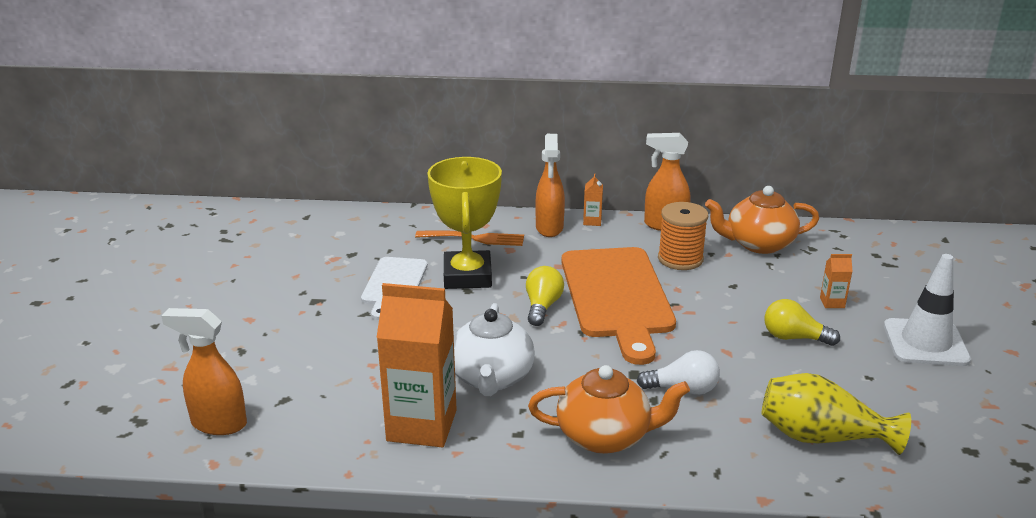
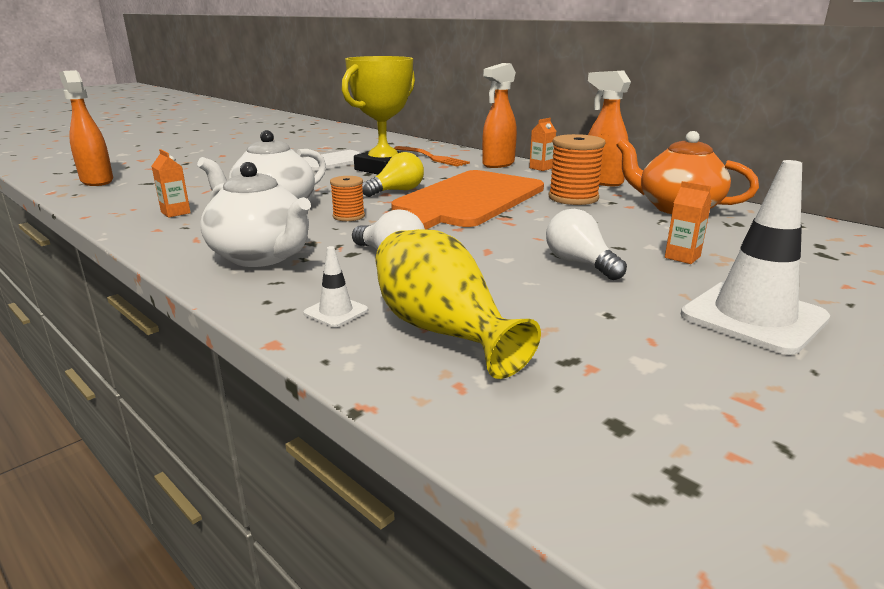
camera: 40 degrees right, 5 degrees down
orange carton [376,283,457,447] -> orange carton [152,149,191,218], size x0.41
orange teapot [528,365,690,454] -> white teapot [200,162,311,267]
yellow light bulb [764,299,840,346] -> white light bulb [546,209,627,280]
none -> white traffic cone [303,246,368,327]
none -> orange spool [330,176,365,221]

